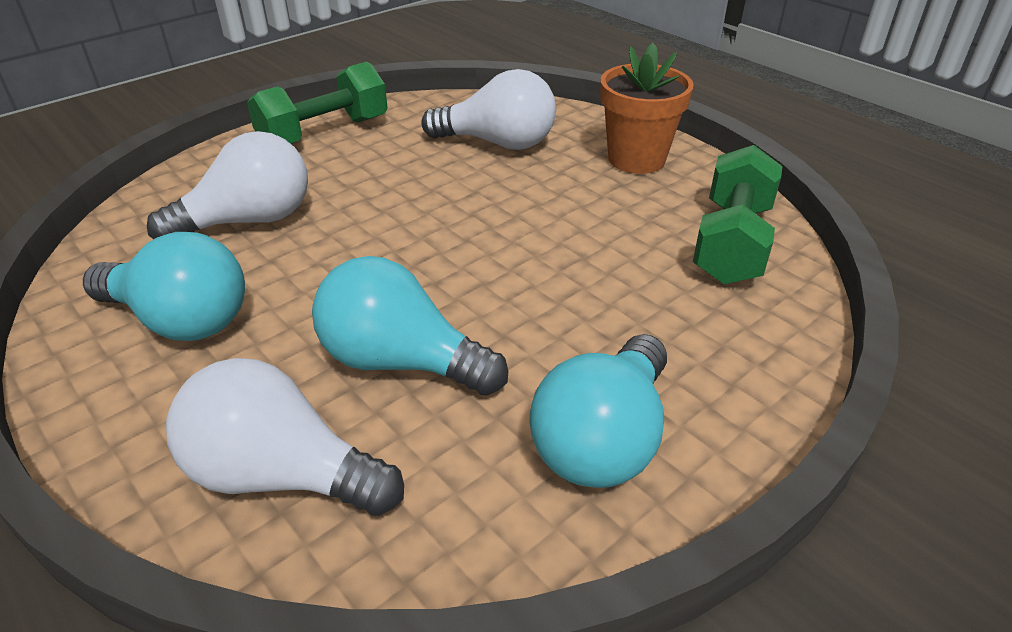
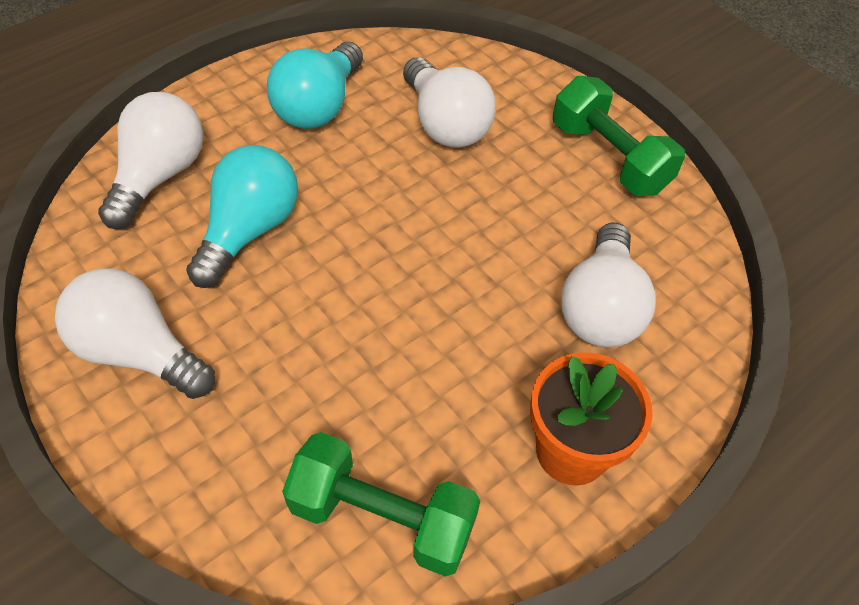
camera: 90 degrees right, 15 degrees up
turquoise light bulb [529,334,667,488] -> white light bulb [55,268,215,399]

